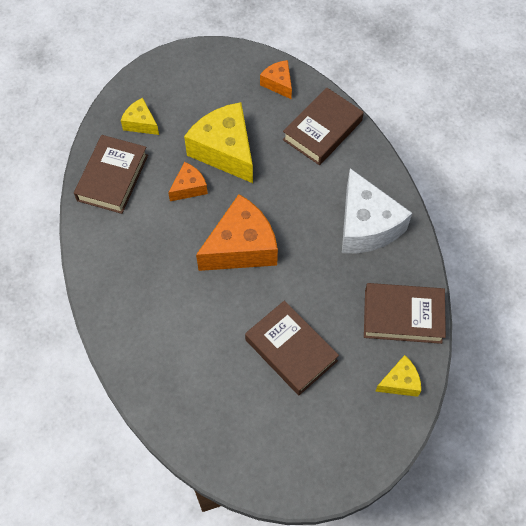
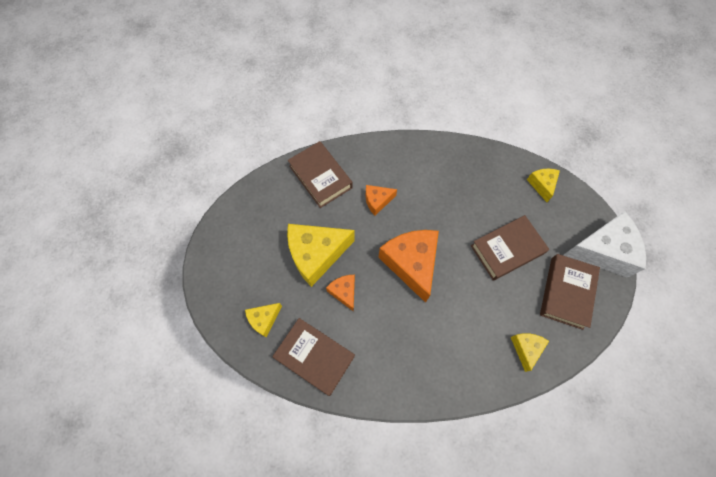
camera: 75 degrees left, 5 degrees up
orange cheese [260,60,292,99] -> orange cheese moved to [365,185,397,215]
white cheese [342,168,412,253] -> white cheese moved to [563,211,646,278]
brown book [364,283,446,344] -> brown book moved to [540,254,600,330]
none -> yellow cheese [511,333,549,372]

